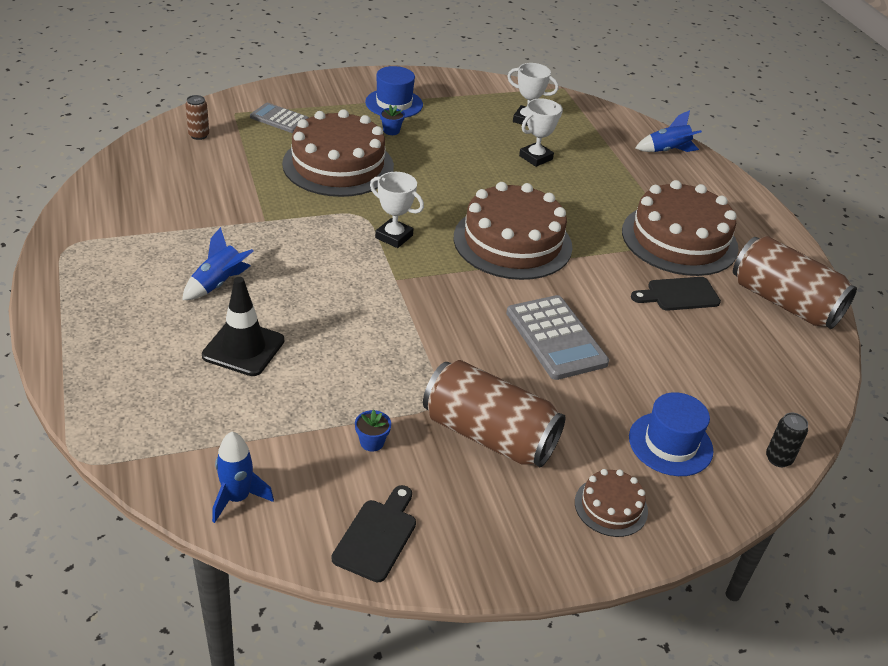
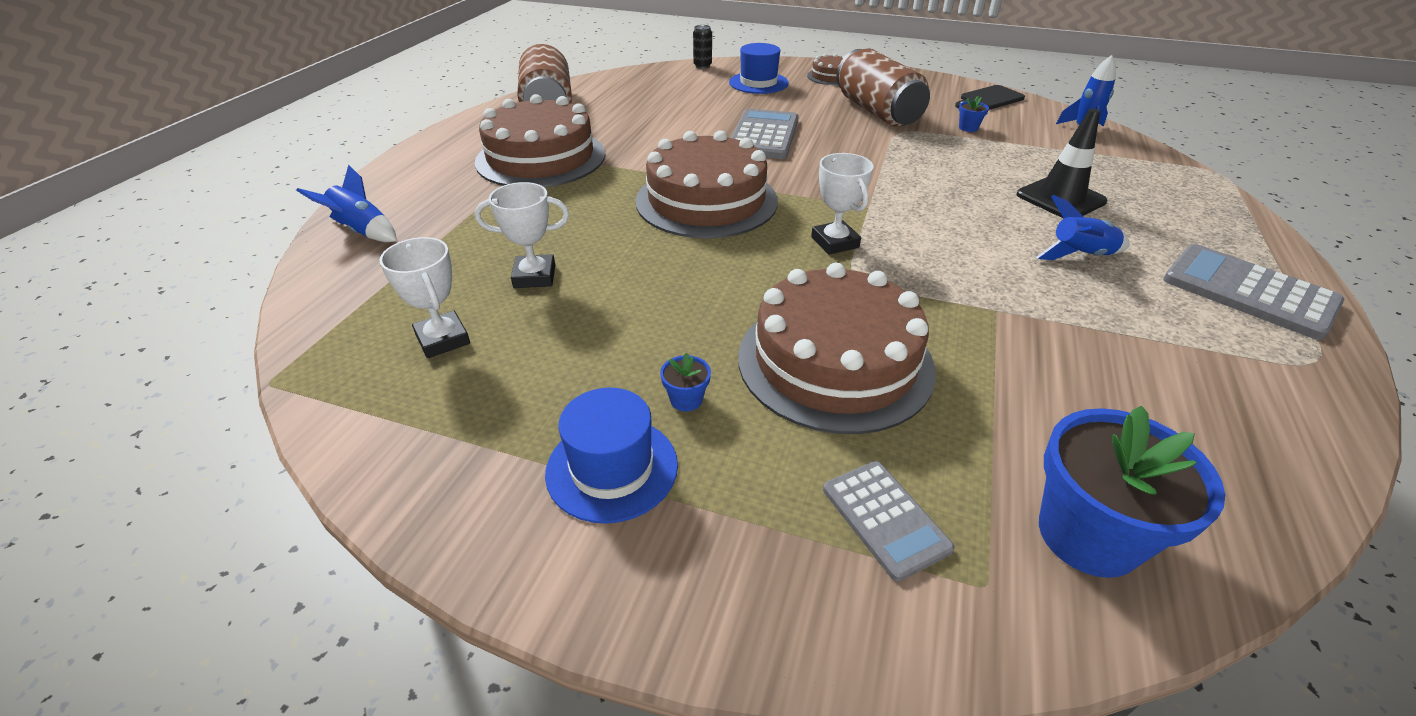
camera: 140 degrees left, 0 degrees up
brown can [185,95,209,140] -> blue flower pot [1039,406,1225,578]
black cutting board [631,277,721,311] -> none
none -> grey calculator [1163,244,1344,340]

